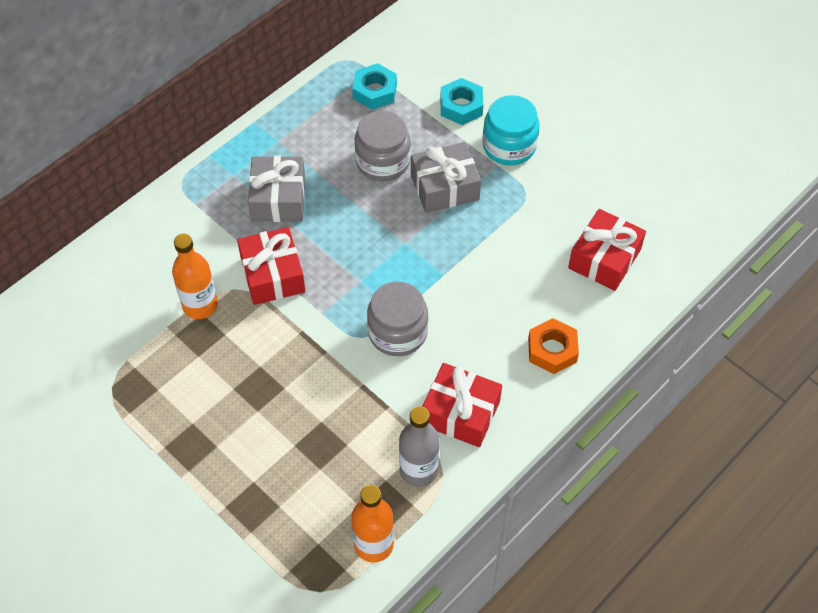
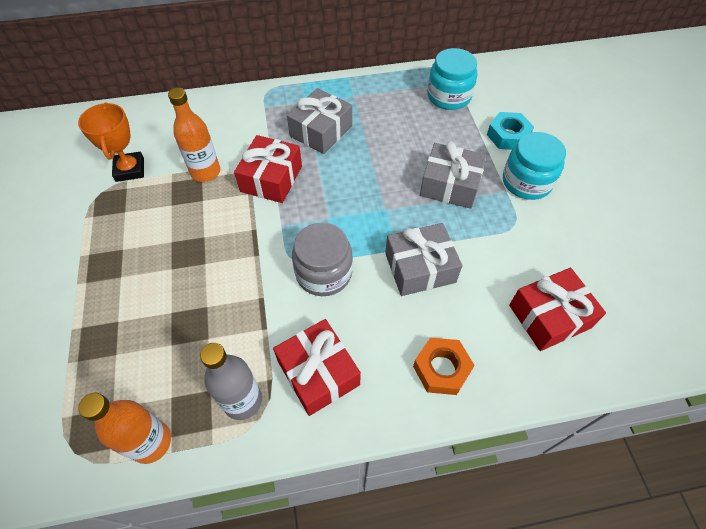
camera: 35 degrees right, 0 degrees up
turquoise nut [352,63,397,110] -> turquoise jar [427,48,477,110]
grey jar [354,111,411,181] -> none
none -> orange trophy [78,103,144,182]
none -> grey gift [385,223,462,296]

